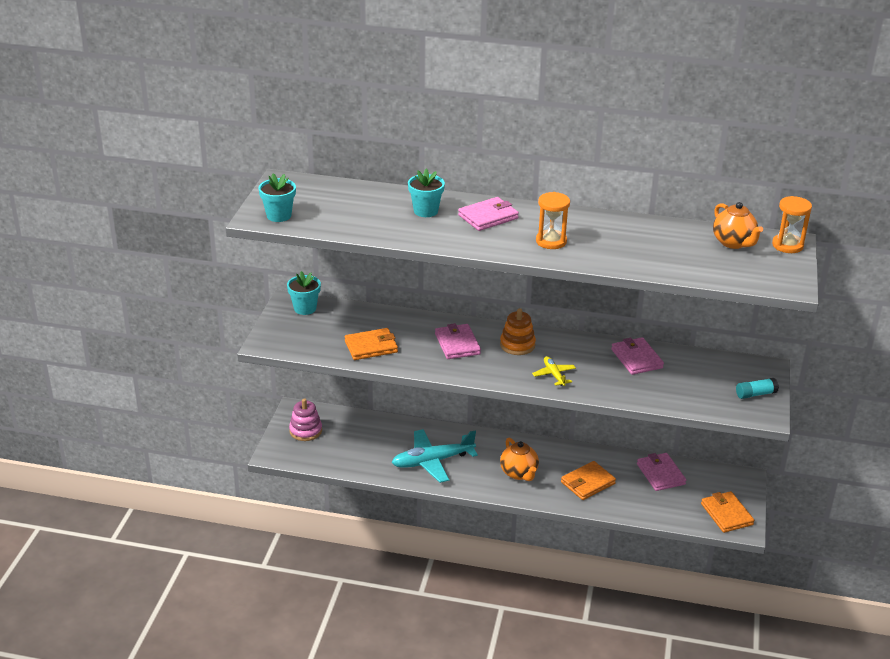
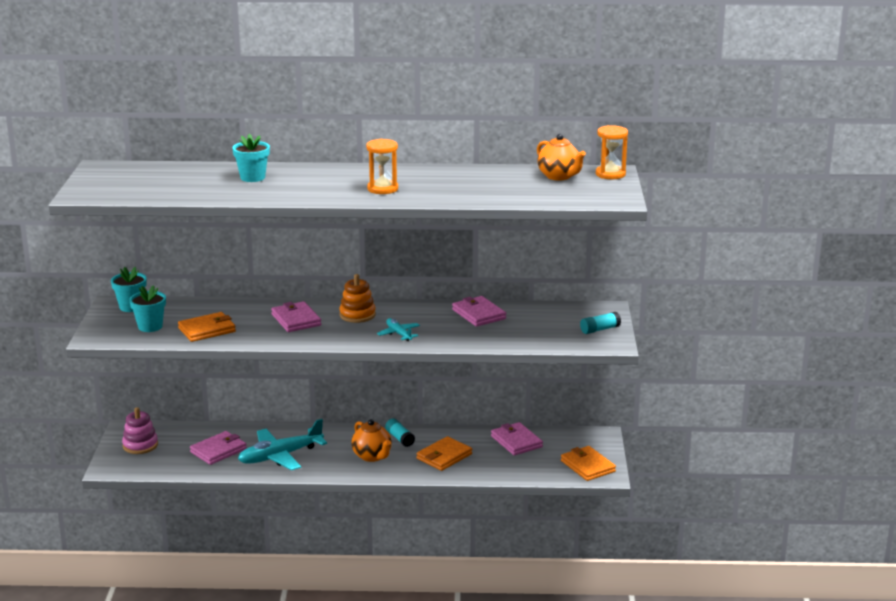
camera: 10 degrees left, 10 degrees down
turquoise flower pot [258,174,296,222] -> turquoise flower pot moved to [129,285,166,332]
pink wallet [458,197,519,231] -> pink wallet moved to [190,431,247,465]
yellow plane [532,356,576,386] -> turquoise plane [377,318,420,341]
none -> turquoise glue stick [385,419,415,447]

